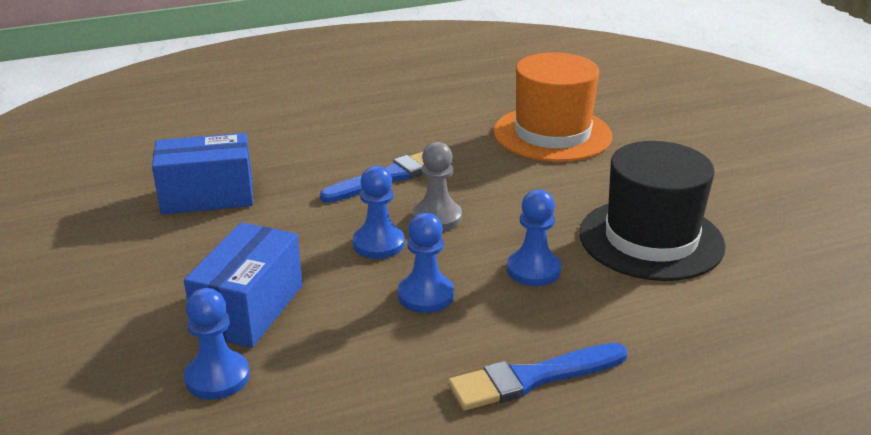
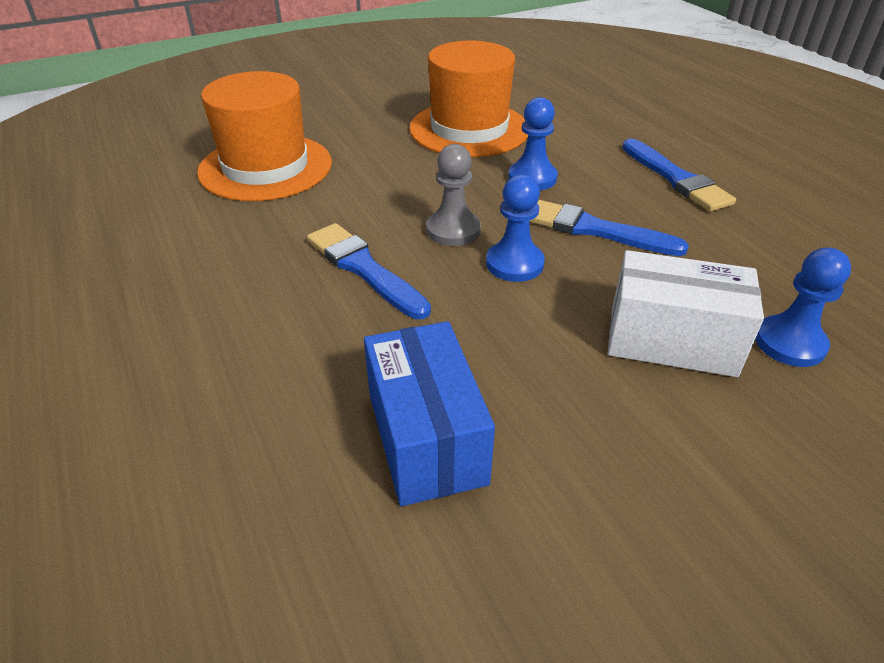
camera: 95 degrees left, 10 degrees up
blue box [184,222,302,348] -> white box [608,250,764,377]
blue pawn [398,213,454,313] -> blue brush [529,200,689,256]
black hat [579,141,726,281] -> orange hat [409,40,528,157]

